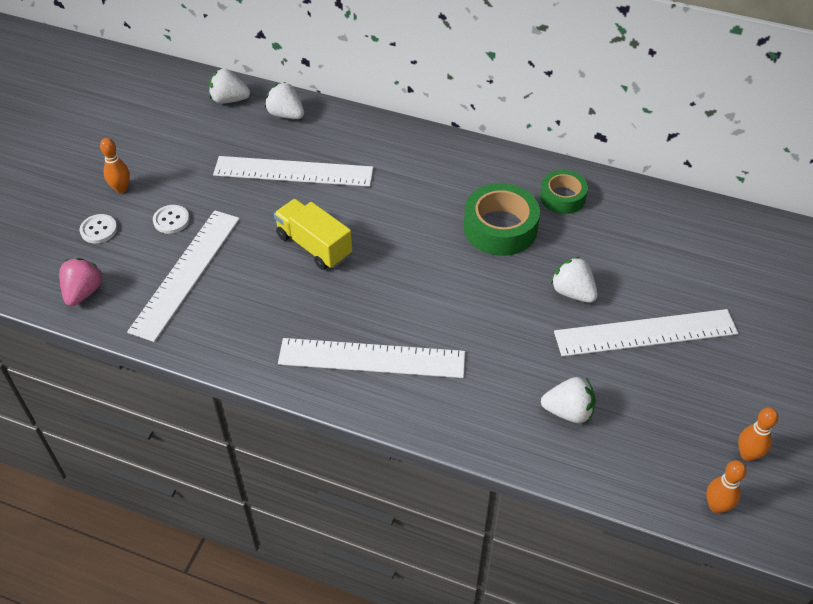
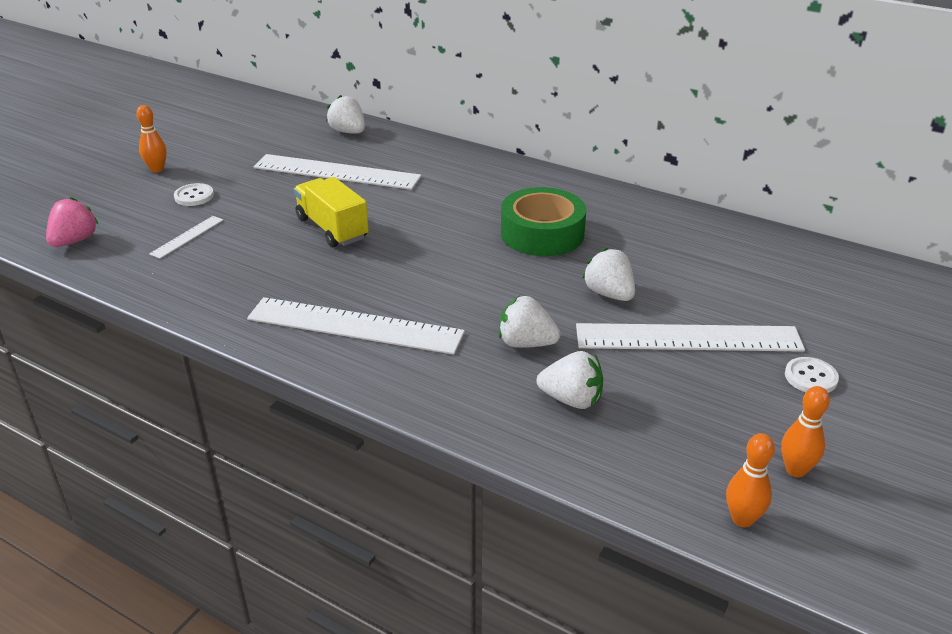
camera: 10 degrees right, 15 degrees down
white button [80,214,117,243] -> white button moved to [785,357,839,393]
white ruler [127,210,240,342] -> white ruler [149,216,223,259], size x0.45
white strawberry [209,68,250,104] -> white strawberry moved to [499,296,560,348]
green tape [540,170,588,214] -> none

